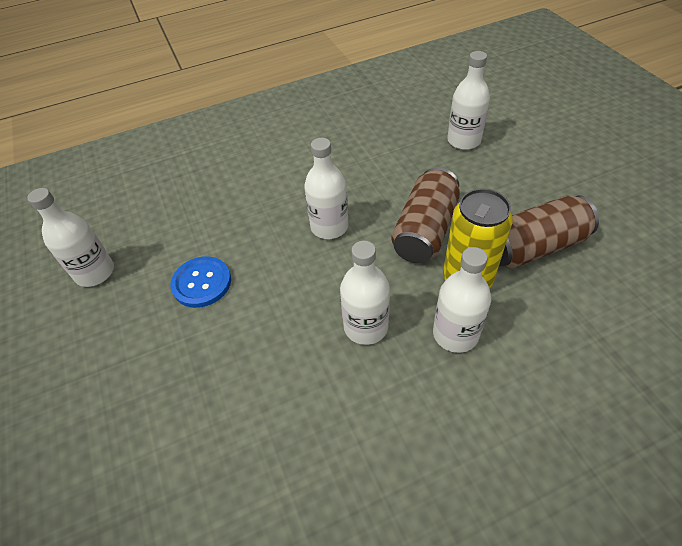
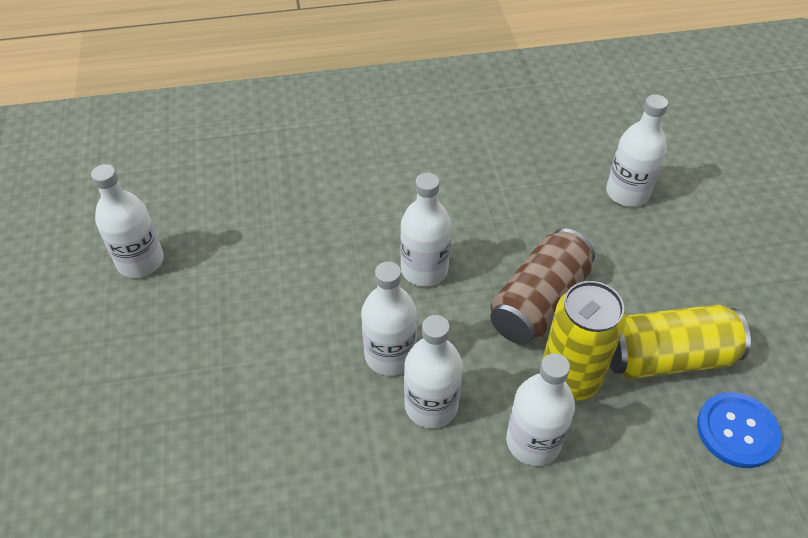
camera: 10 degrees right, 0 degrees up
blue button [171,256,231,308] -> blue button moved to [697,392,781,468]
brown can [499,195,599,269] -> yellow can [610,305,751,379]
none -> white bottle [361,261,417,376]

